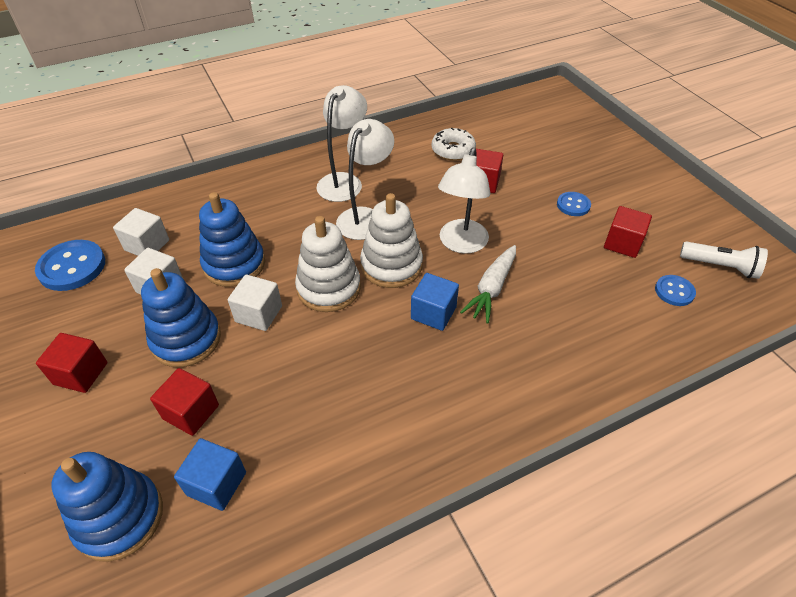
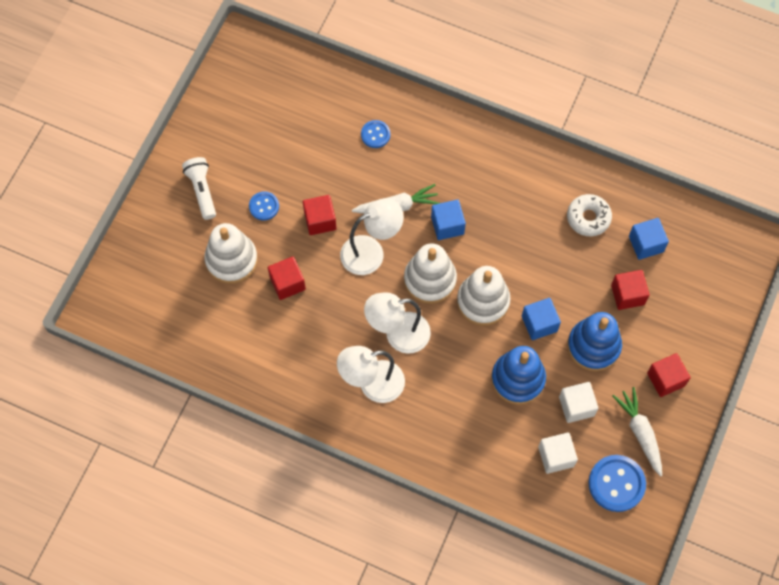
camera: 130 degrees left, 20 degrees up
blue stacking toy [51,452,163,562] -> none
white cube [228,274,282,331] -> blue cube [522,298,561,340]
white donut [432,128,476,161] -> white donut moved to [567,194,612,237]
red cube [604,206,652,258] -> red cube moved to [303,195,336,235]
blue button [655,275,696,306] -> blue button moved to [361,120,390,148]
white flashlight [680,241,768,279] -> white flashlight moved to [182,157,216,220]
none -> white stacking toy [204,223,258,284]
none -> white carrot [612,387,662,477]

